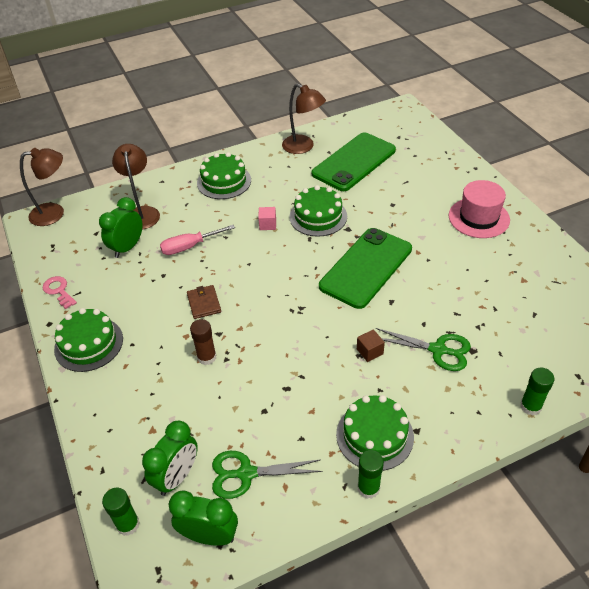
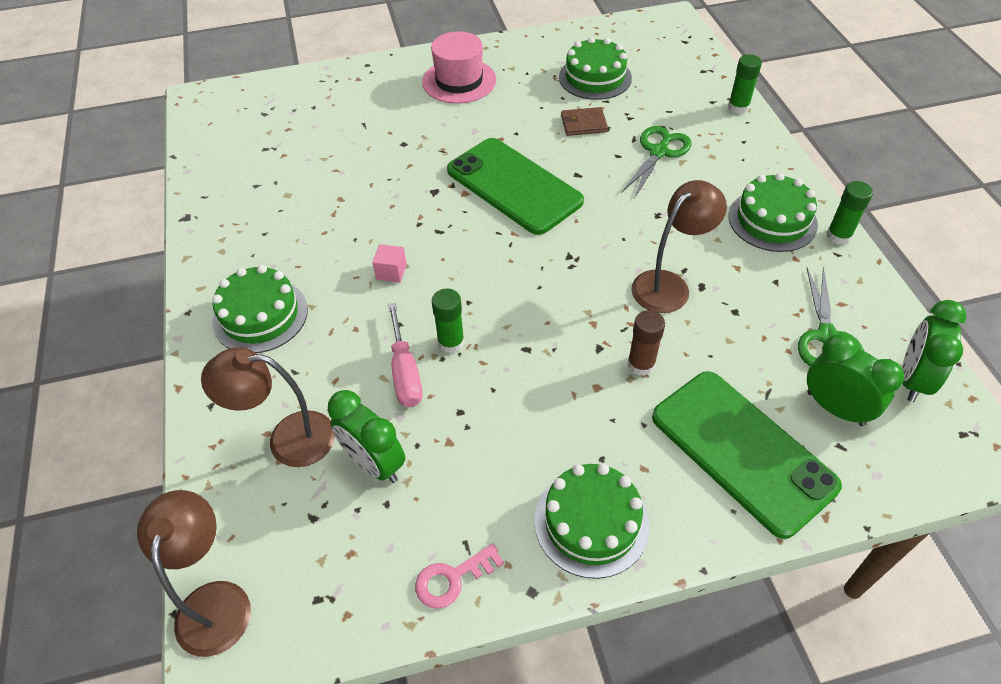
camera: 80 degrees left, 5 degrees up
green glue stick [102,488,140,536] -> green glue stick moved to [432,289,465,354]
brown wallet [187,285,221,319] -> brown wallet moved to [561,107,608,136]
brown lamp [282,84,326,154] -> brown lamp moved to [631,180,727,313]
green cake [290,185,347,237] -> green cake moved to [559,37,632,100]
green phone [312,133,396,191] -> green phone moved to [652,371,842,539]
brown cube [357,329,385,362] -> none

